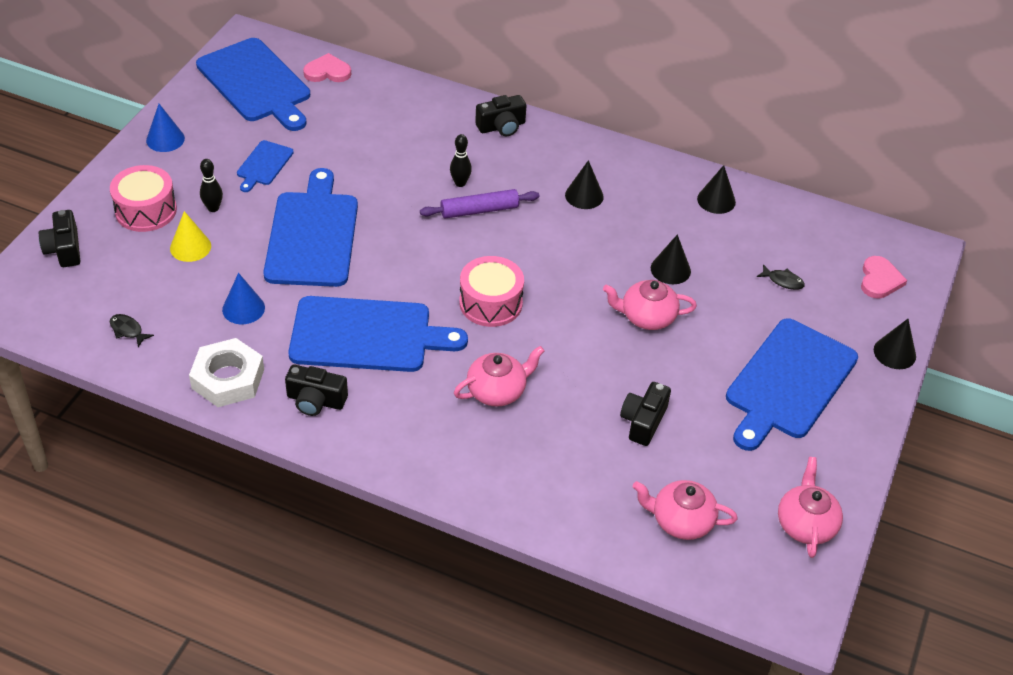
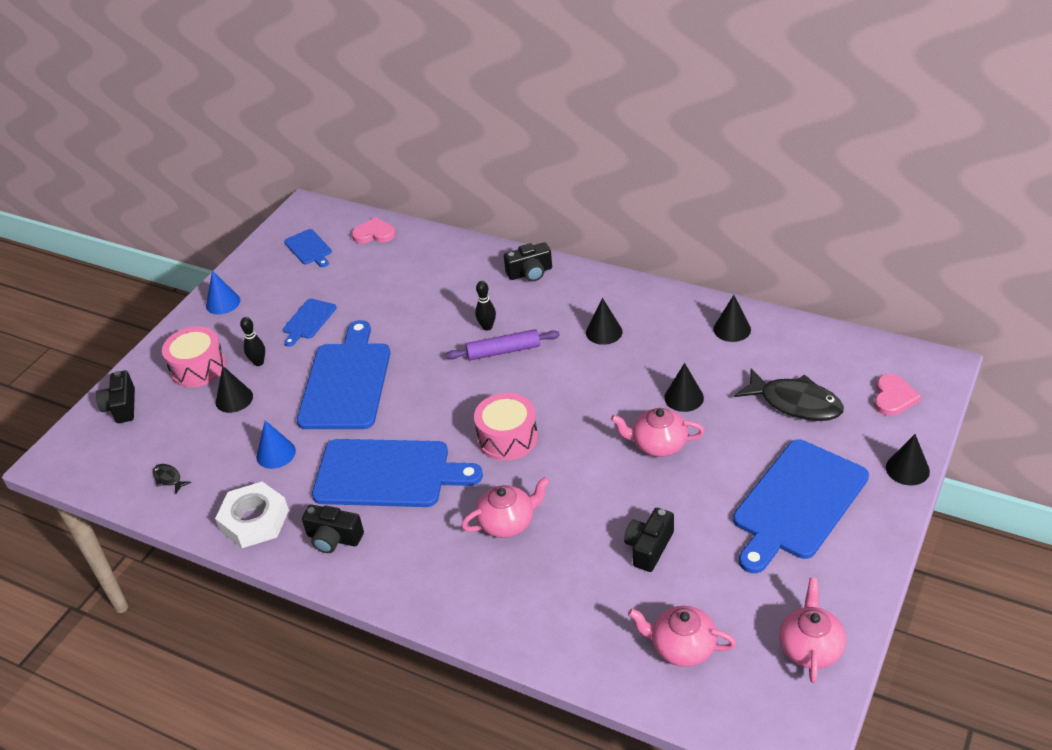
camera: 10 degrees right, 5 degrees down
yellow cone [170,211,211,262] -> black cone [216,366,253,413]
blue cutting board [196,38,310,131] -> blue cutting board [284,229,332,267], size x0.48
black fish [757,264,805,290] -> black fish [734,368,844,421], size x2.28

